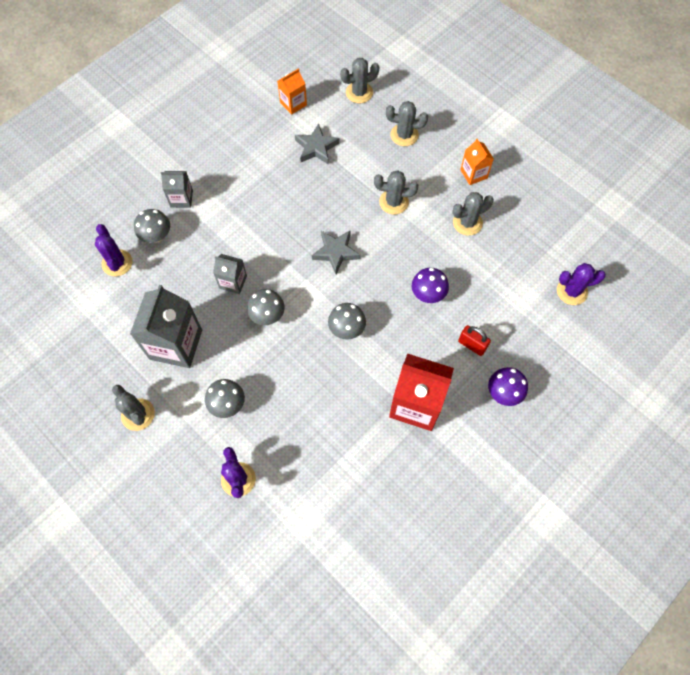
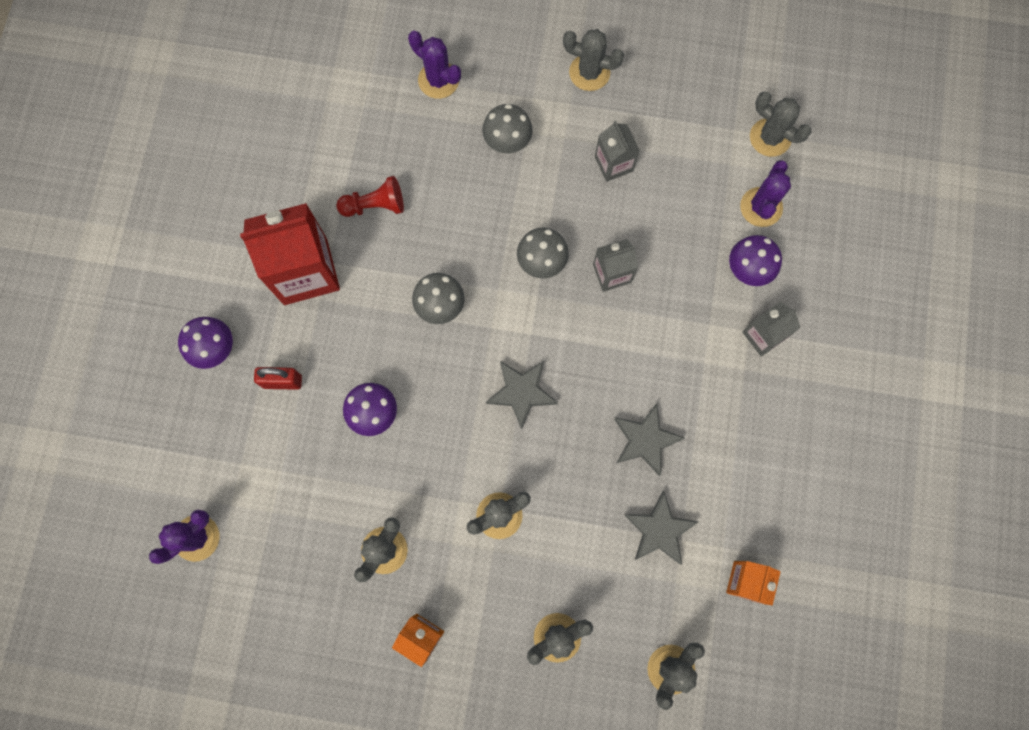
camera: 145 degrees right, 10 degrees up
purple cactus [95,224,133,276] -> purple cactus turned 75 degrees clockwise [740,160,791,227]
grey carton [130,285,202,368] -> grey carton [595,121,640,182], size x0.53
grey mushroom [134,209,170,243] -> purple mushroom [729,235,782,286]
none -> red pawn [336,176,404,217]
none -> grey star [614,403,684,476]
none -> grey cactus [750,91,811,157]

